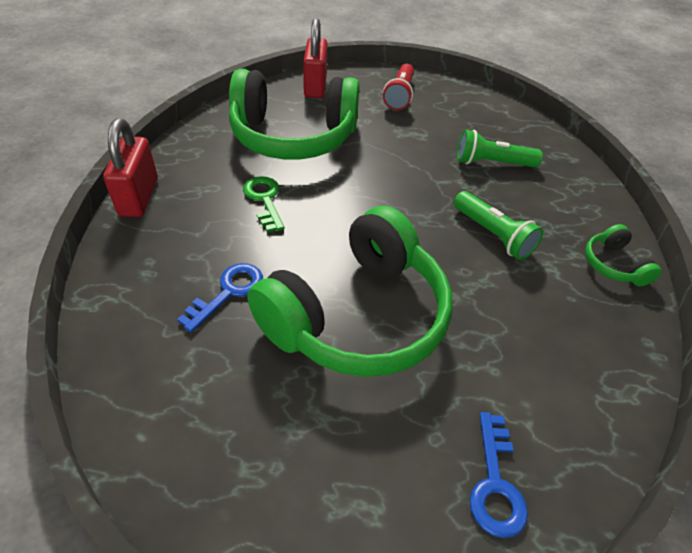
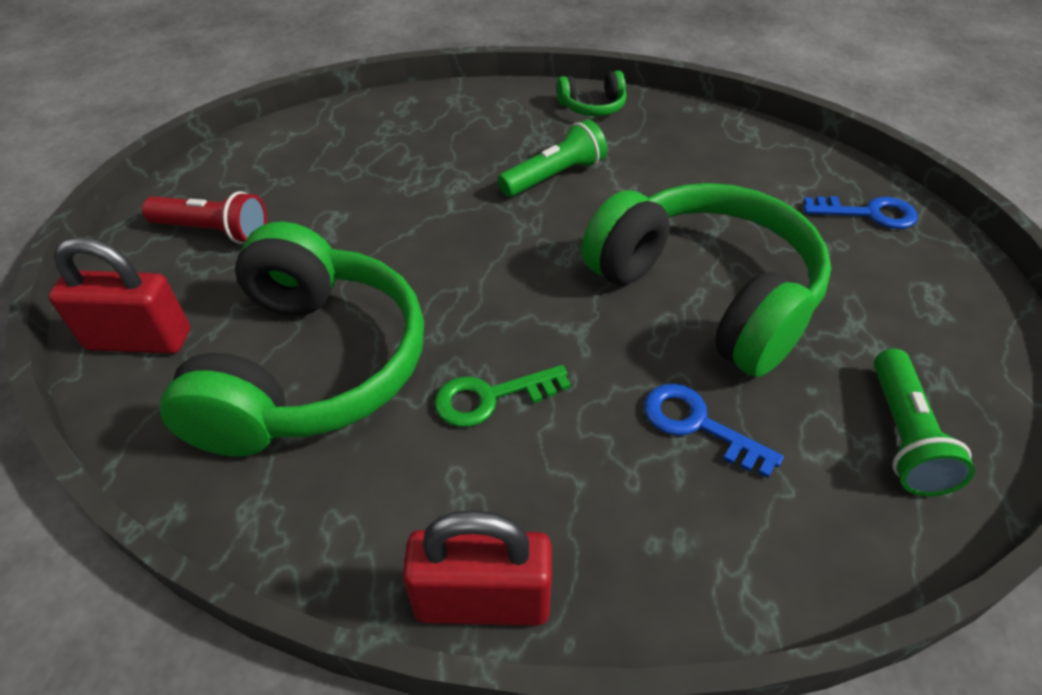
camera: 85 degrees left, 0 degrees up
green flashlight [457,130,543,167] -> green flashlight moved to [874,349,975,496]

